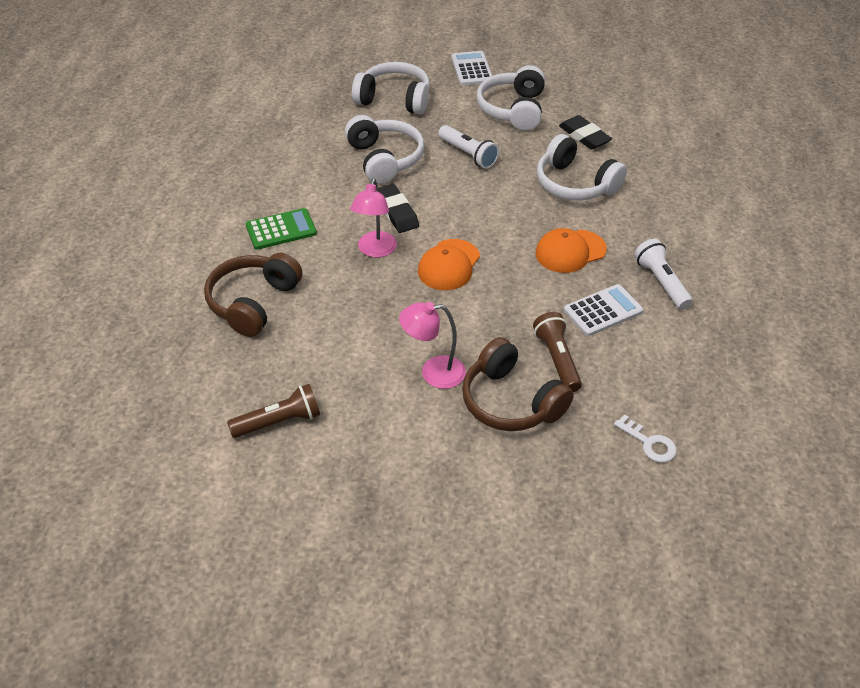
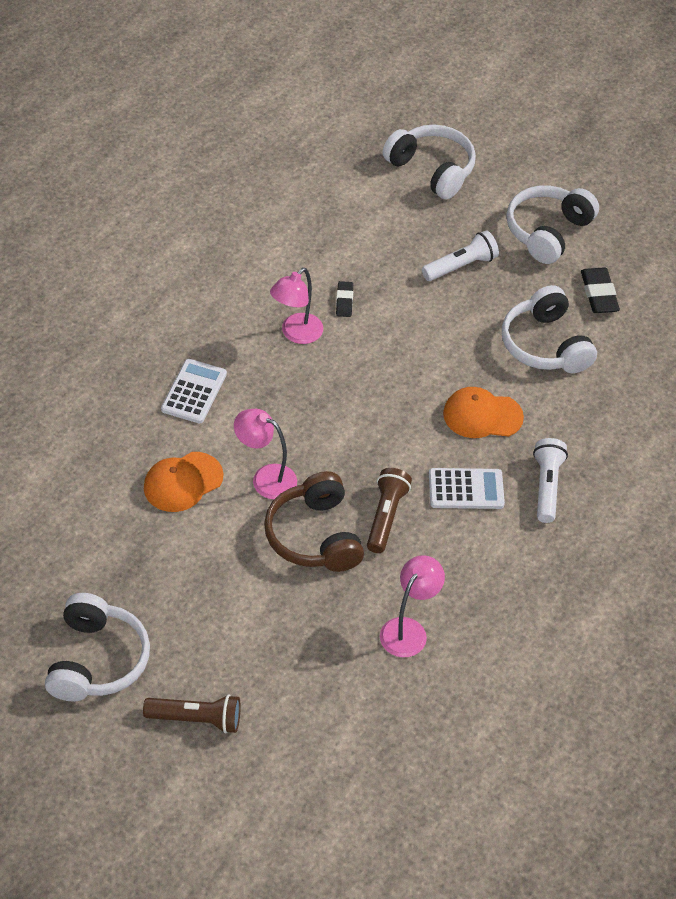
camera: 25 degrees right, 5 degrees up
brown headphones [204,253,302,337] -> none
brown flashlight [227,384,320,438] -> brown flashlight moved to [143,695,240,734]
green calculator [246,208,317,250] -> none
white headphones [345,115,424,184] -> white headphones moved to [45,593,150,701]
black eraser [378,184,419,233] -> black eraser [336,281,353,317], size x0.61
orange cap [418,239,480,290] -> orange cap moved to [144,452,223,512]
white flashlight [438,125,499,169] -> white flashlight turned 105 degrees counterclockwise [422,230,499,281]
white calculator [451,51,492,86] -> white calculator moved to [161,359,227,424]
white key [614,414,677,462] -> pink lamp [380,555,445,657]

